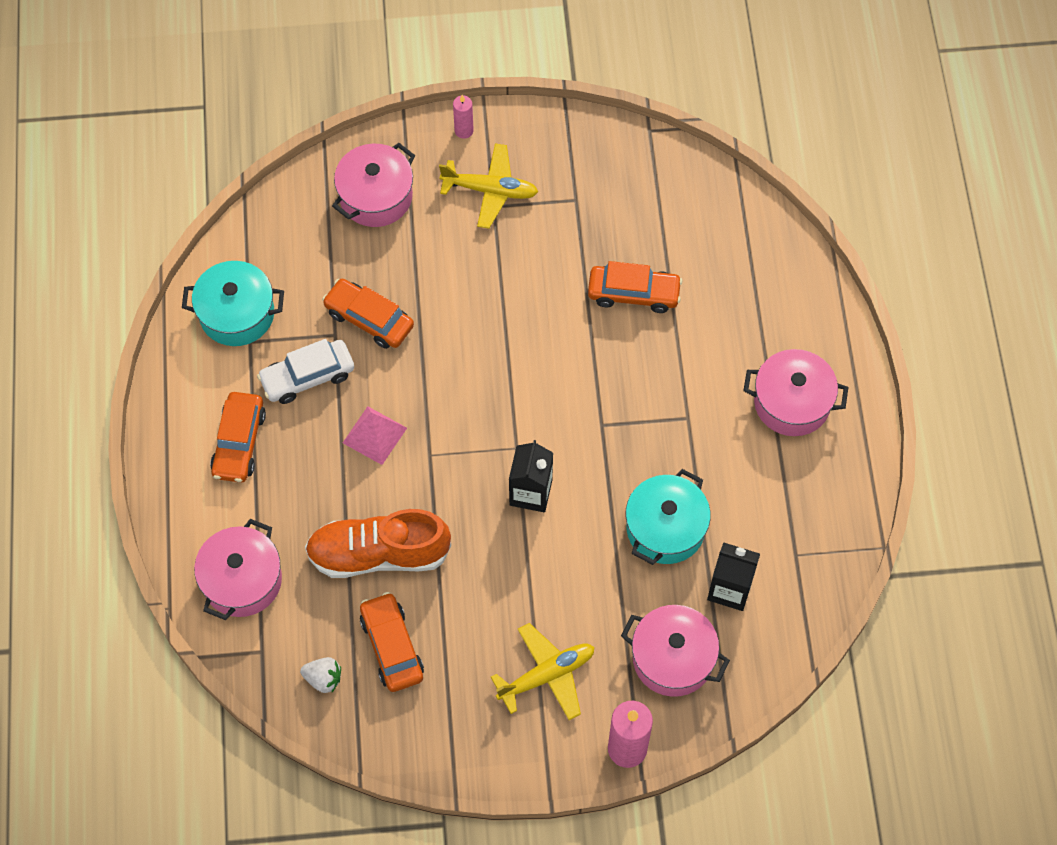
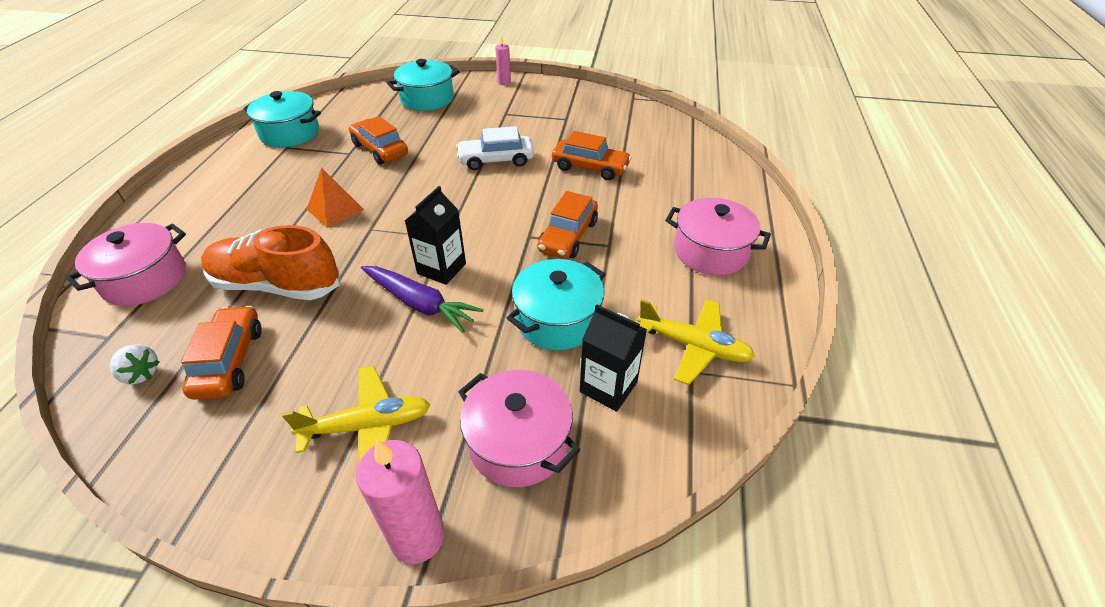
camera: 15 degrees right, 20 degrees down
orange car [210,392,266,483] -> orange car moved to [538,191,598,259]
white car [257,339,354,404] -> white car moved to [456,126,534,170]
pink pot [332,143,416,227] -> turquoise pot [387,59,460,111]
pink pyramid [343,406,407,465] -> orange pyramid [307,167,364,228]
yellow plane [439,143,538,229] -> yellow plane moved to [637,299,755,385]
none -> purple carrot [361,266,483,333]

